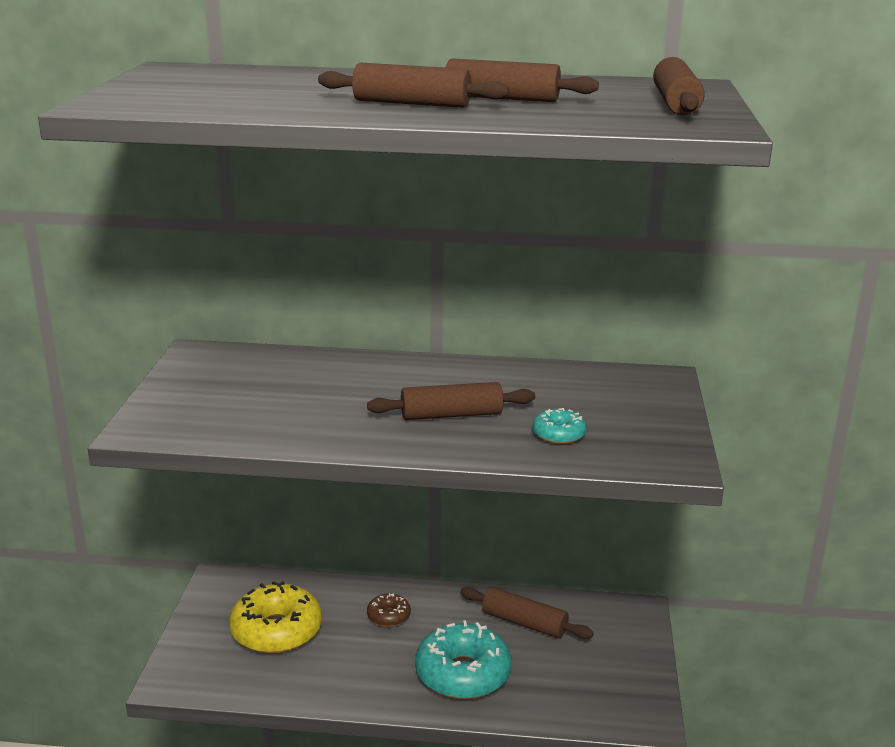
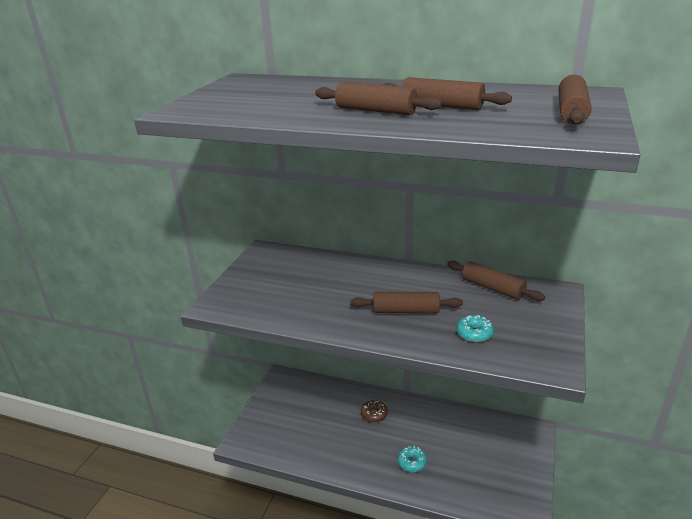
camera: 15 degrees right, 5 degrees up
yellow donut [229,581,322,654] -> none
turquoise donut [415,620,512,699] -> turquoise donut [397,446,427,472], size x0.49
brown rolling pin [460,587,594,639] -> brown rolling pin moved to [447,261,545,301]

